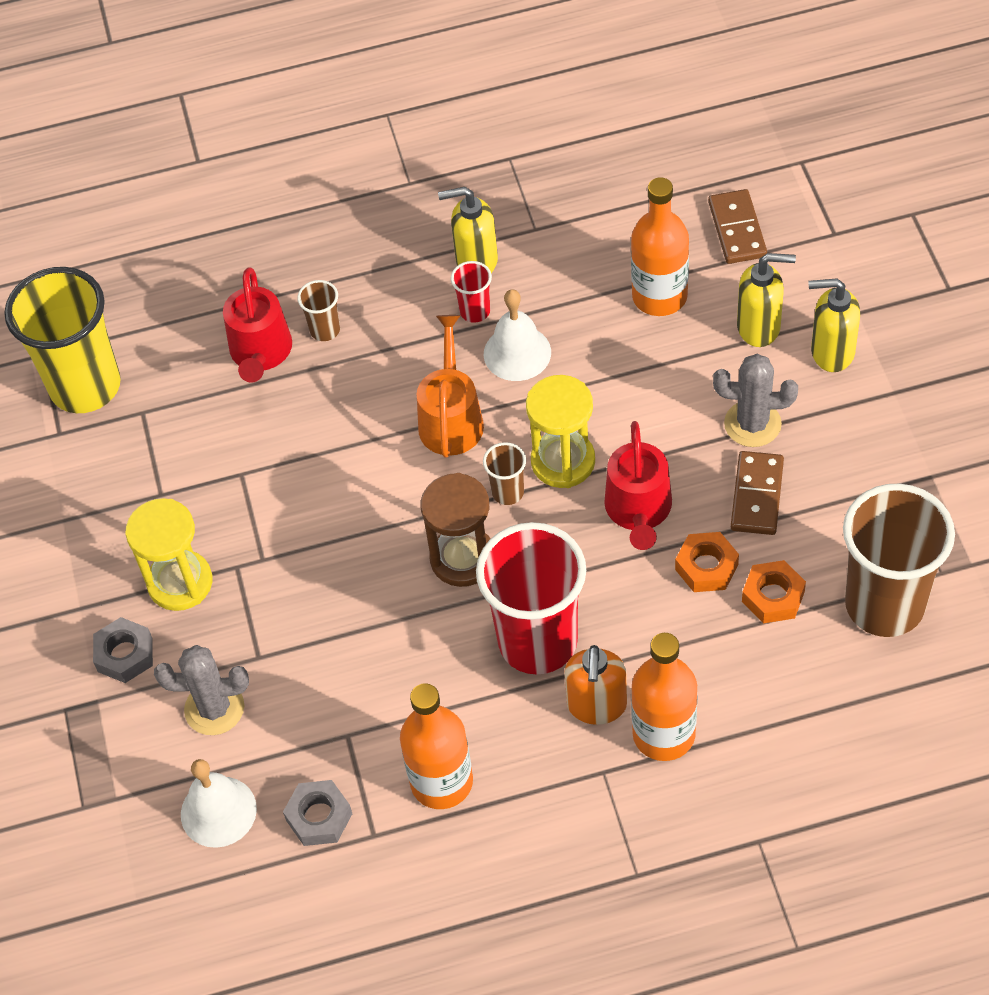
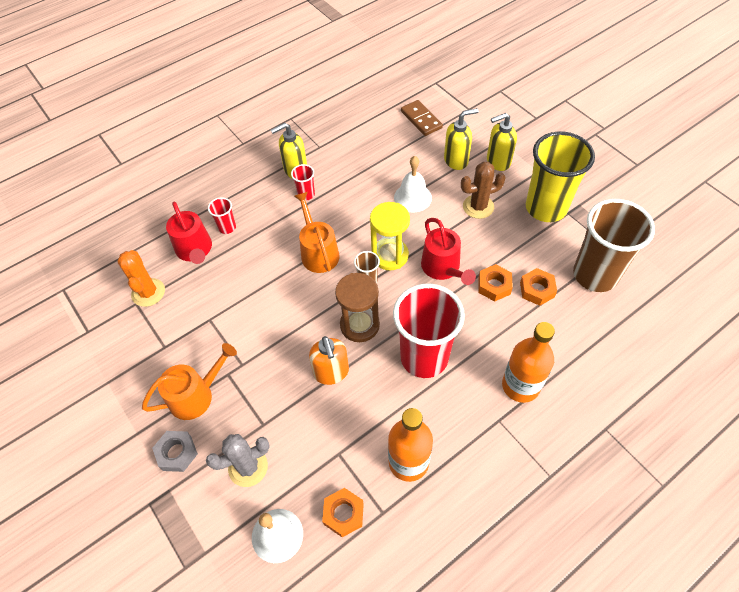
camera: 25 degrees left, 0 degrees up
yellow cup [4,267,121,413] -> yellow cup moved to [526,131,595,222]
yellow hourglass [125,498,212,611] -> orange watering can [142,343,237,420]
grey nut [283,780,352,846] -> orange nut [322,488,364,537]
brown cup [297,280,340,341] -> red cup [208,197,236,234]
white bell [484,289,551,381] -> white bell moved to [394,156,432,213]
orange soap dispenser [565,645,627,725] -> orange soap dispenser moved to [309,336,349,385]
orange bottle [631,177,689,316] -> none
grey cactus [713,354,798,447] -> brown cactus [461,162,506,219]
brown domino [731,451,784,535] -> none
none -> orange cactus [117,250,165,307]

